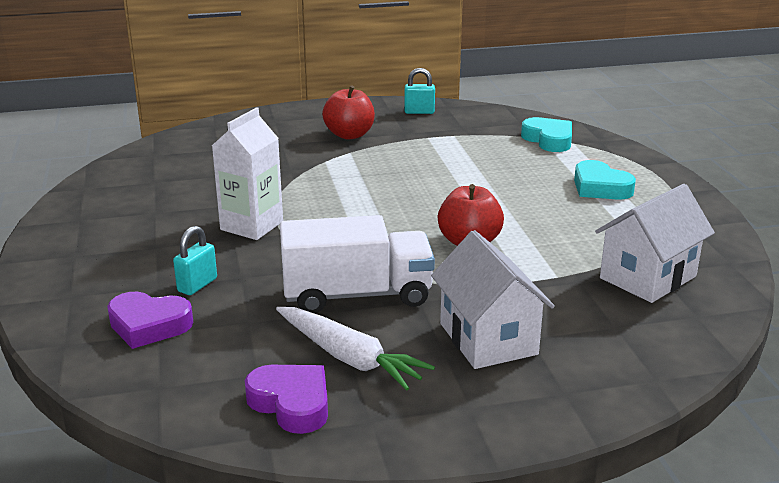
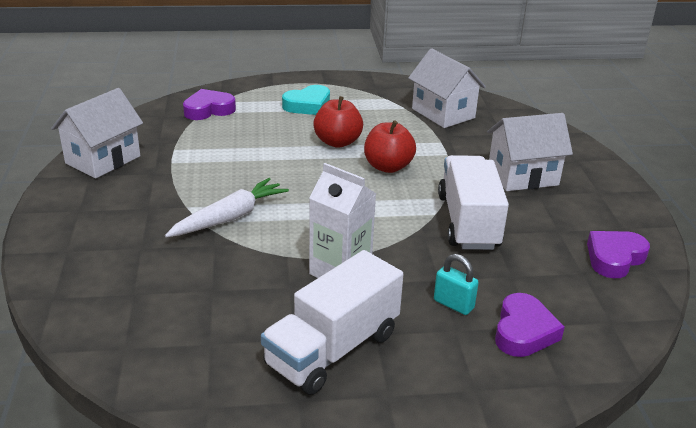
camera: 85 degrees left, 5 degrees up
white carrot [276,307,435,390] -> white carrot moved to [165,178,289,238]
red apple [322,85,375,139] -> red apple moved to [313,96,363,148]
turquoise padlock [404,68,435,114] -> white house [51,88,143,179]
turquoise heart [521,117,572,152] -> purple heart [183,89,236,120]
none -> white truck [261,250,403,395]

